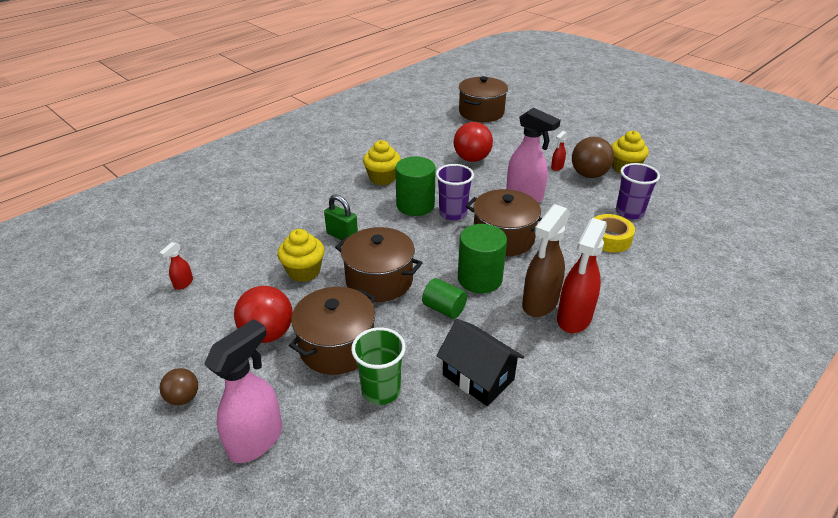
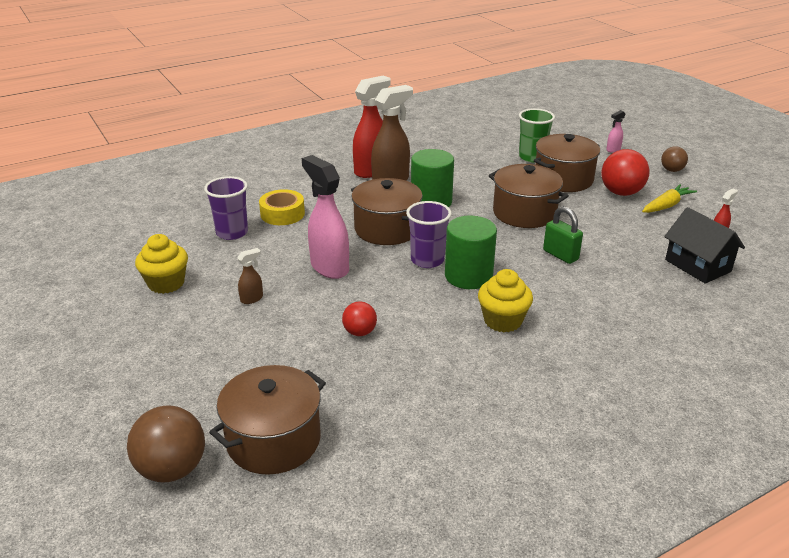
camera: 165 degrees left, 5 degrees down
pink spray bottle [204,319,282,463] -> pink spray bottle [606,110,625,152], size x0.46
yellow cupcake [277,229,325,282] -> none
green cylinder [422,278,467,319] -> none
black house [436,319,524,406] -> black house moved to [664,207,745,284]
red ball [454,122,493,162] -> red ball [342,302,377,336], size x0.58
red spray bottle [551,131,568,171] -> brown spray bottle [237,248,263,304]
brown ball [572,137,614,178] -> brown ball moved to [127,406,205,482]
none -> yellow carrot [642,184,697,213]

